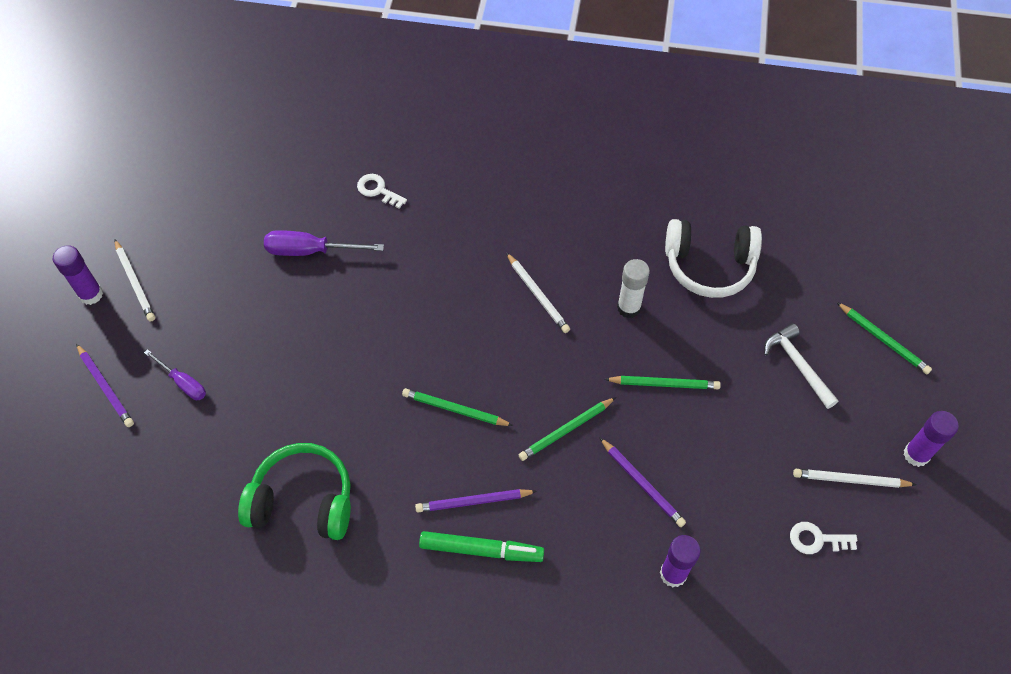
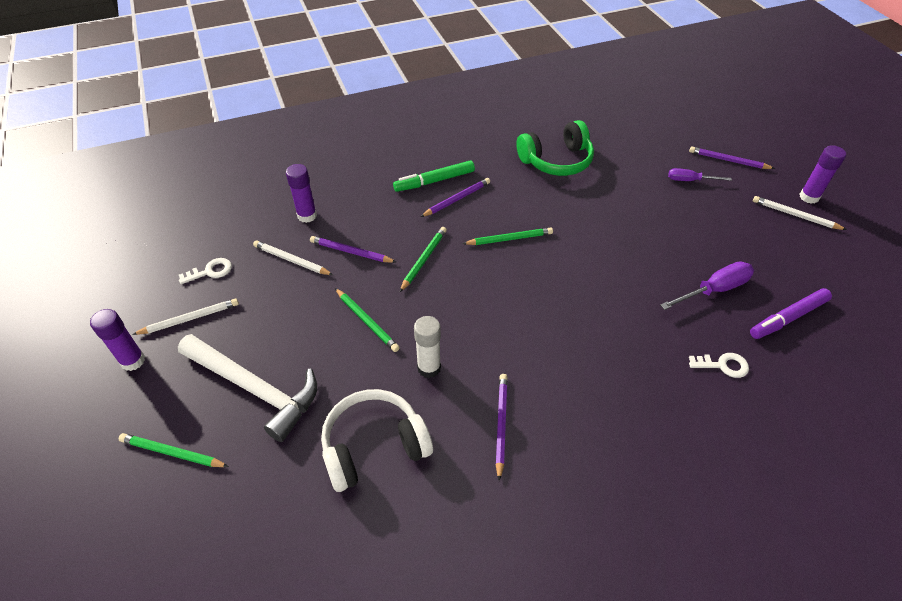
camera: 150 degrees right, 10 degrees down
white pencil [506,253,570,333] -> white pencil moved to [253,241,333,275]
green pencil [605,376,721,389] -> green pencil turned 105 degrees counterclockwise [335,288,400,352]
white hammer [764,323,839,409] -> white hammer [178,334,317,442], size x1.71
none -> purple pencil [495,374,508,481]
none -> purple marker [750,288,832,339]

